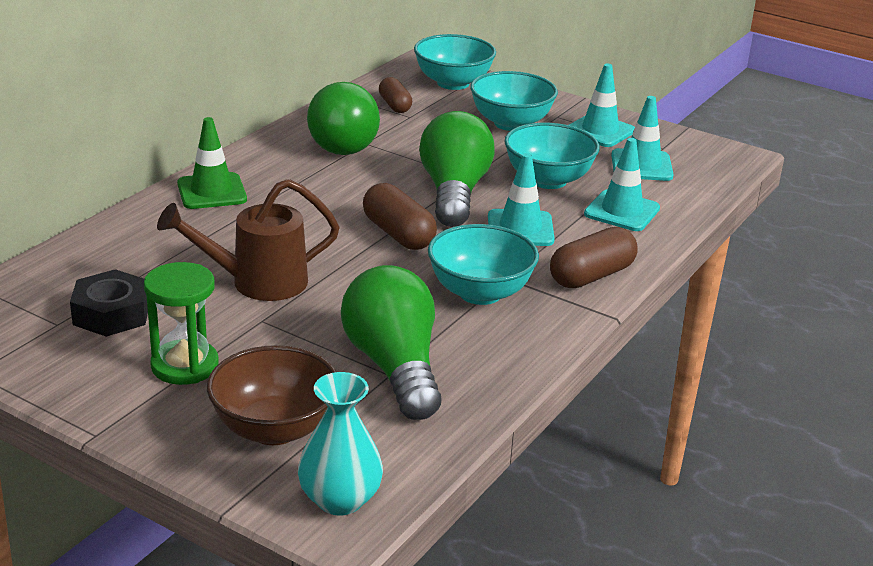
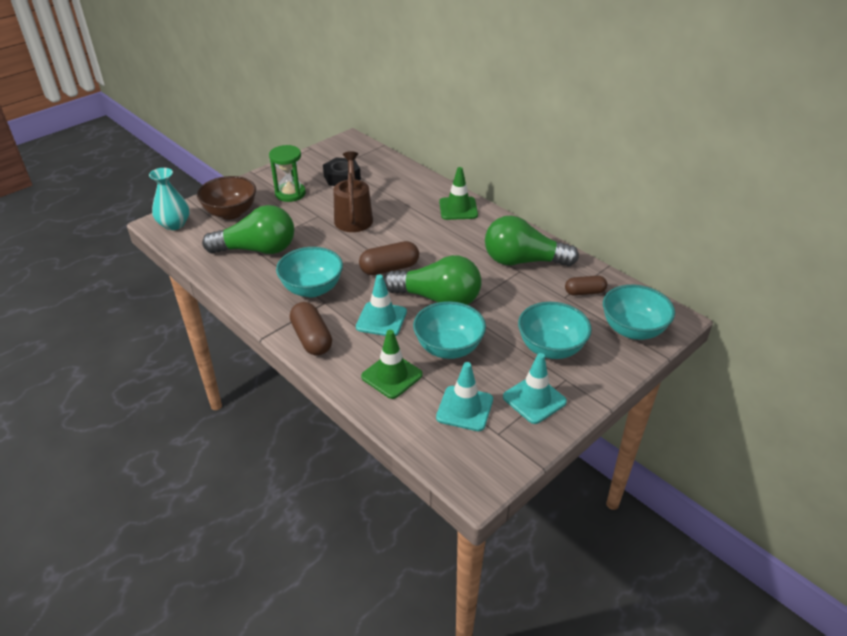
camera: 105 degrees right, 10 degrees up
turquoise traffic cone [584,138,660,231] -> green traffic cone [361,330,423,399]

